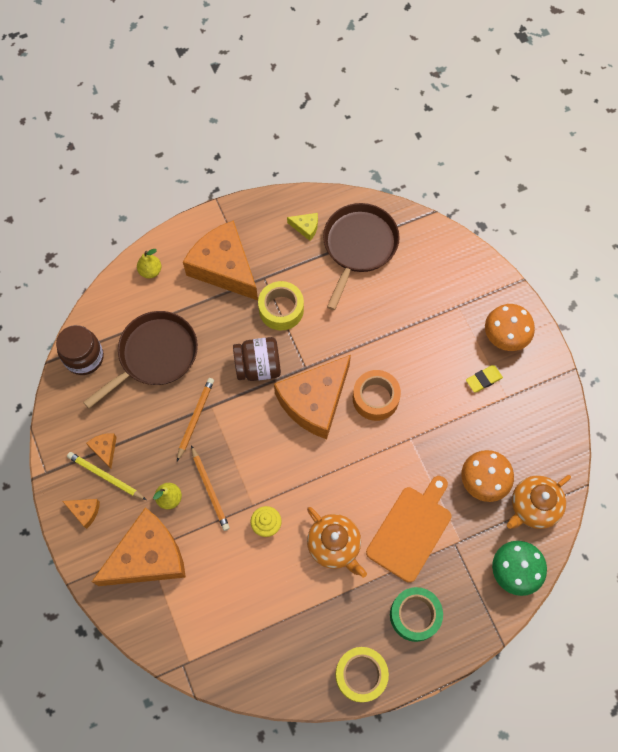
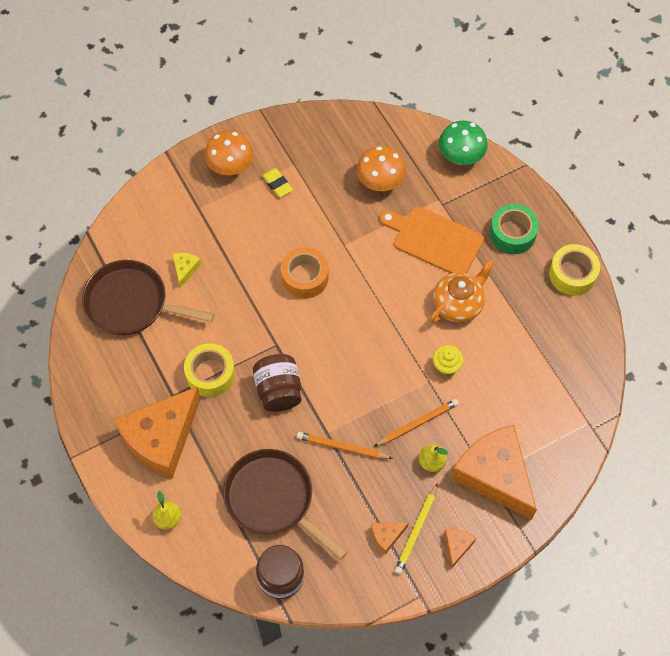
camera: 95 degrees left, 5 degrees down
orange cheese [274,355,351,439] -> none
yellow cheese [287,213,318,241] -> yellow cheese moved to [172,253,202,288]
orange teapot [507,475,571,529] -> none

